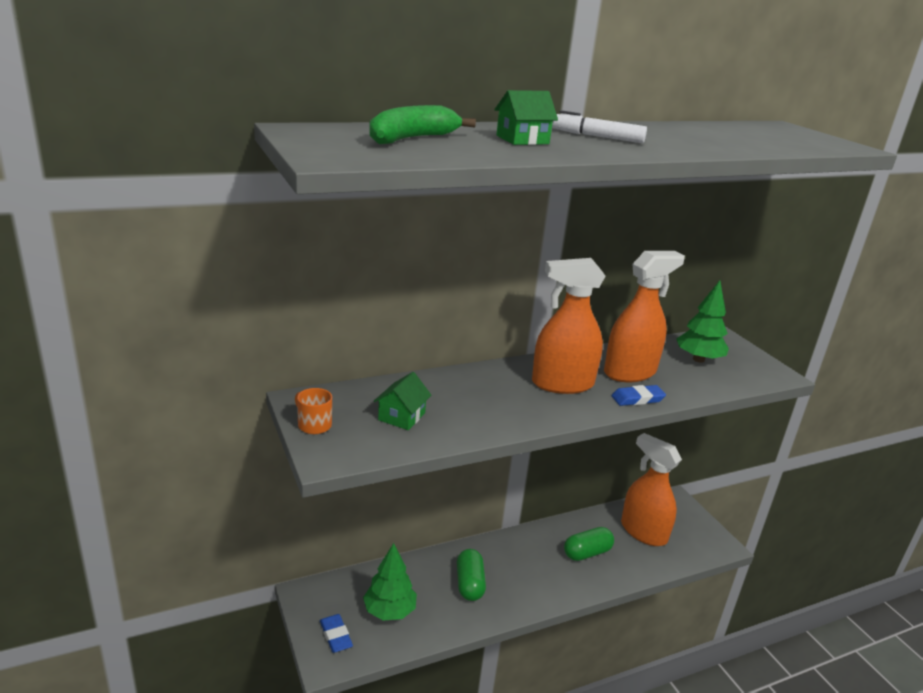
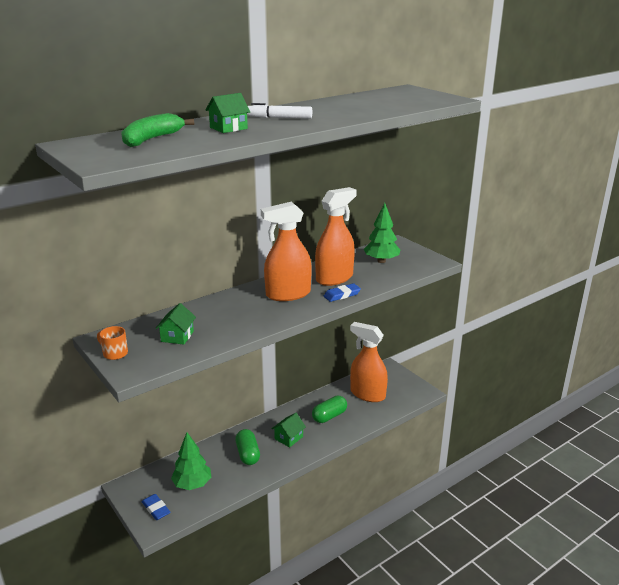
camera: 10 degrees left, 0 degrees up
none -> green house [272,413,306,447]

